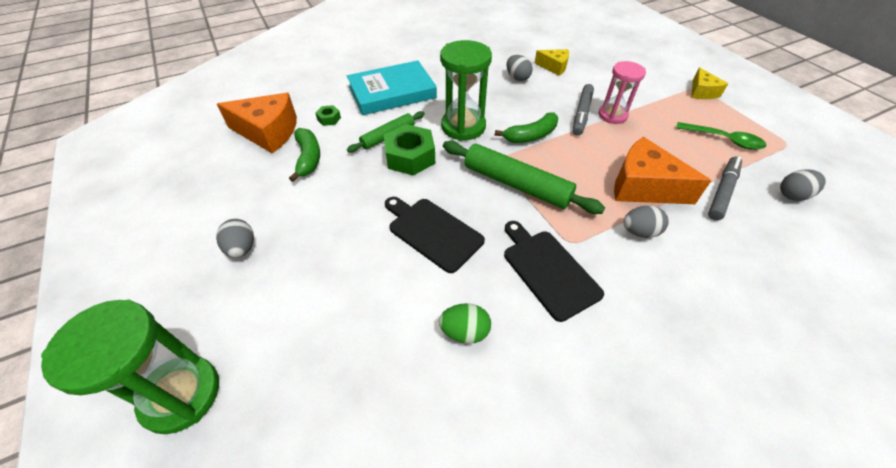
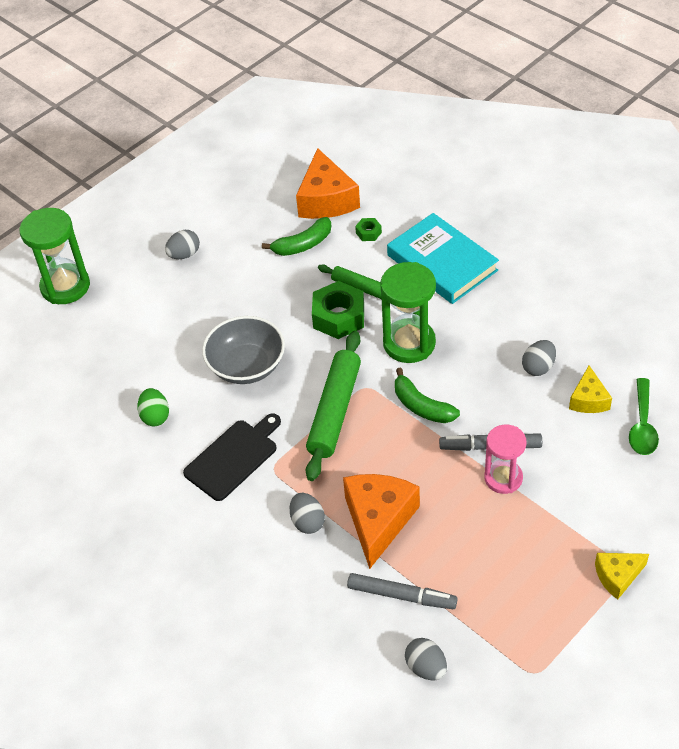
camera: 75 degrees right, 0 degrees up
black cutting board [385,197,485,273] -> grey bowl [202,316,285,384]
green spoon [676,122,766,150] -> green spoon moved to [629,378,659,455]

